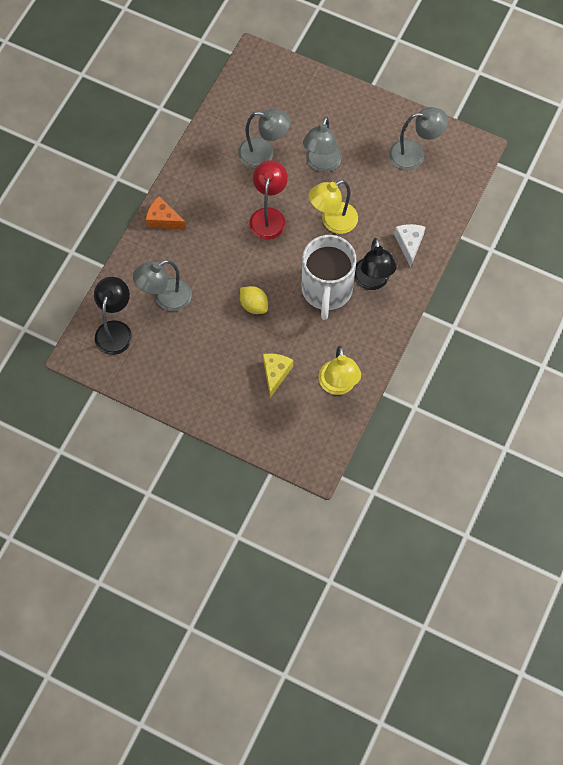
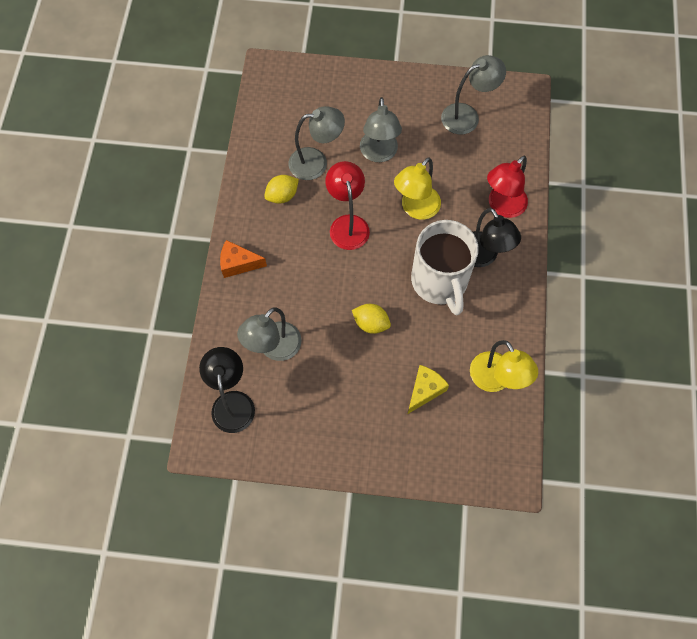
camera: 20 degrees left, 0 degrees up
yellow cheese [263,353,293,398] -> yellow cheese turned 45 degrees clockwise [408,365,449,414]
white cheese [394,224,425,268] -> red lamp [487,156,528,218]
none -> yellow lemon [264,175,299,204]

